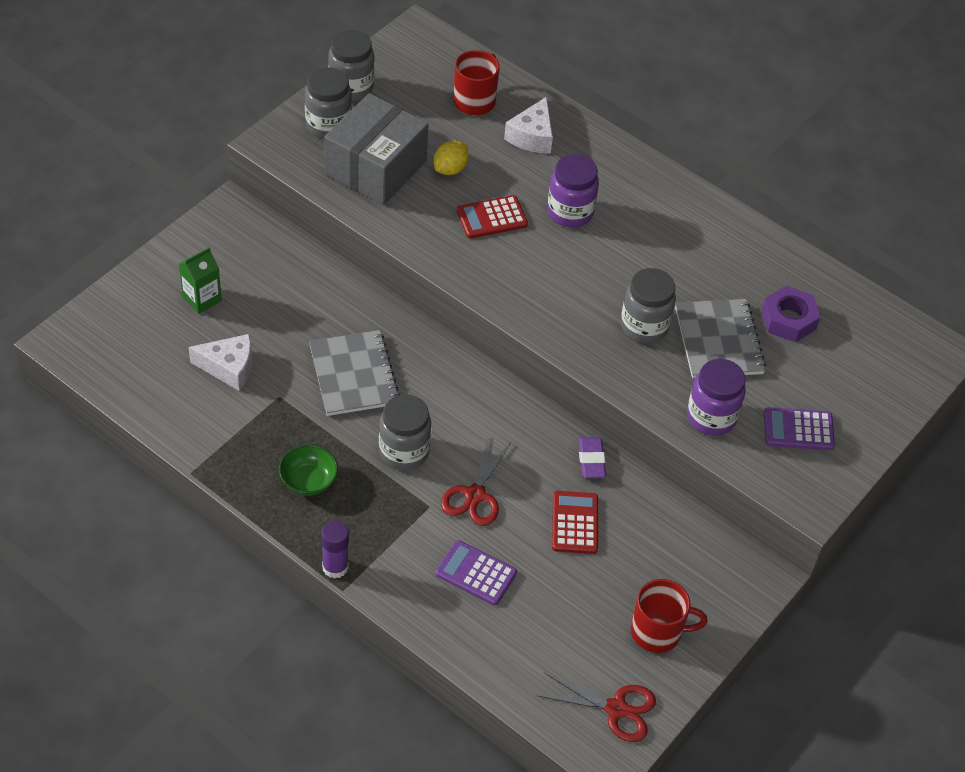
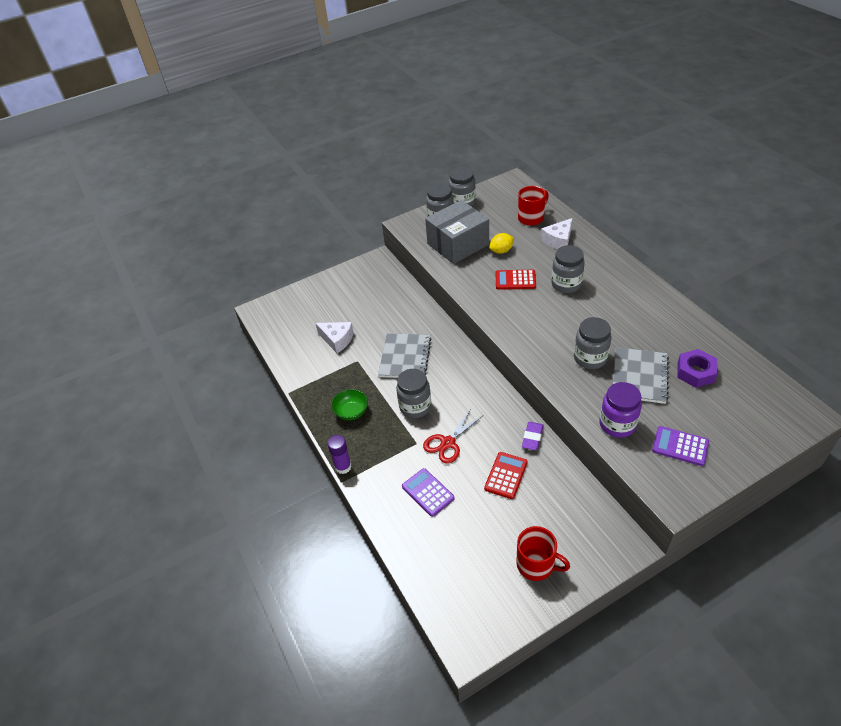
camera: 30 degrees right, 5 degrees down
green carton [179,247,222,314] -> none
red scissors [538,673,656,742] -> none
purple jar [547,154,599,228] -> grey jar [551,245,585,293]

